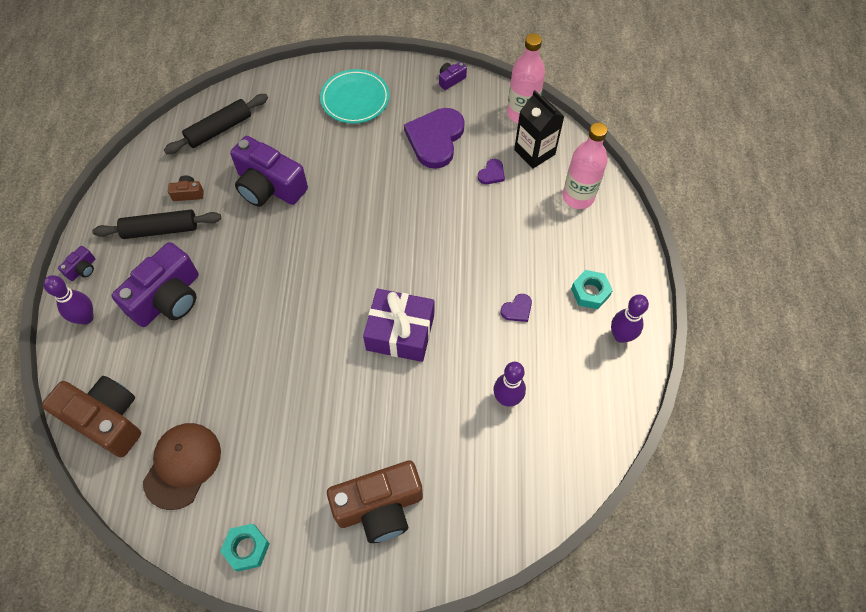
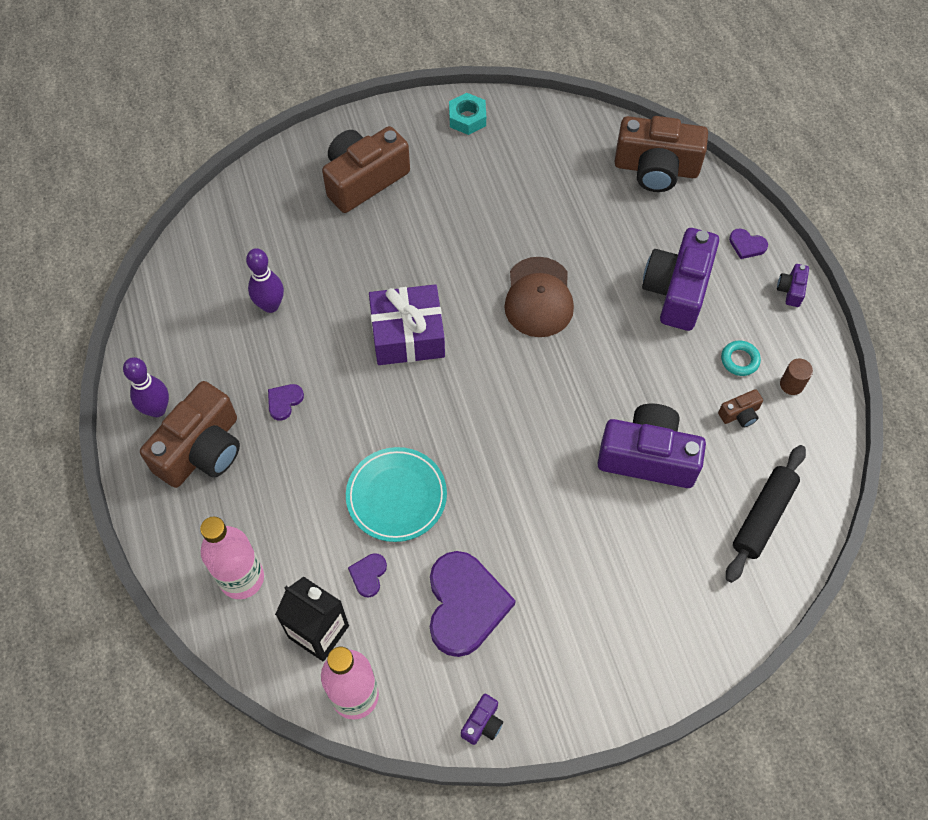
camera: 160 degrees right, 0 degrees up
purple bowling pin [43,275,94,325] -> purple heart [729,229,768,259]
black rolling pin [92,210,221,239] -> turquoise ring [721,340,761,376]
brown cap [143,423,221,510] -> brown cap moved to [504,257,574,337]
turquoise plate [320,69,390,124] -> turquoise plate moved to [346,447,447,542]
turquoise nut [571,270,613,309] -> brown camera [140,381,240,488]
none -> brown cylinder [780,359,813,395]

